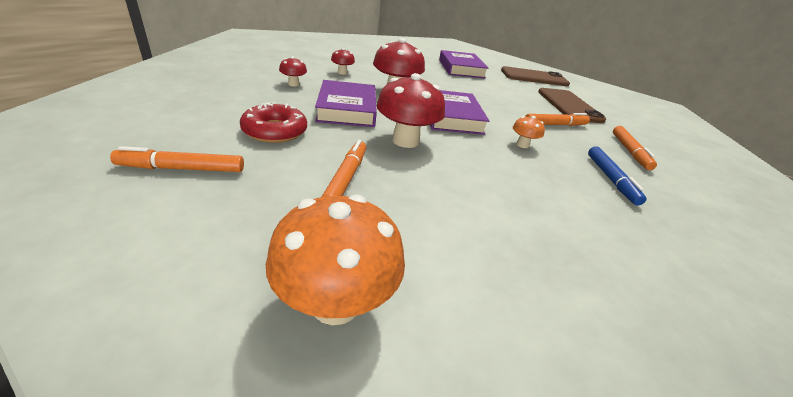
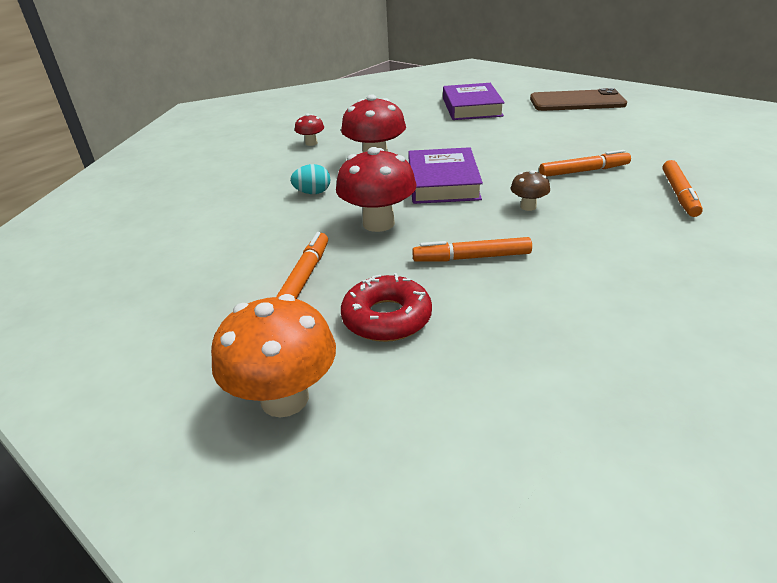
camera: 10 degrees right, 0 degrees up
orange marker [110,146,244,172] -> orange marker moved to [412,237,532,262]
red donut [240,102,307,143] -> red donut moved to [341,273,432,342]
red mushroom [279,56,307,87] -> none
purple book [315,80,377,127] -> turquoise egg [290,164,330,194]
orange mushroom [513,116,545,148] -> brown mushroom [511,170,550,211]
brown phone [538,88,606,123] -> none
blue marker [588,146,647,205] -> none

